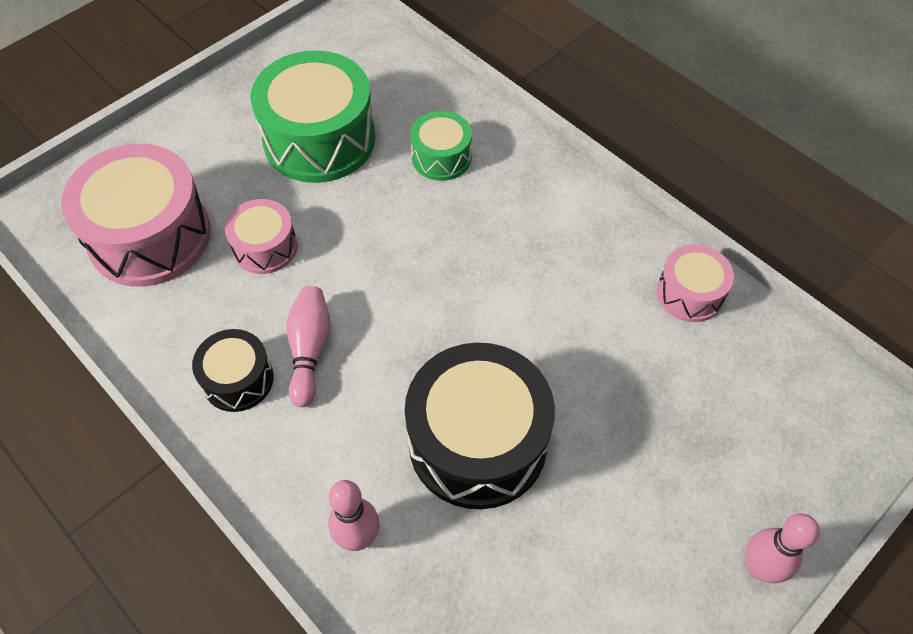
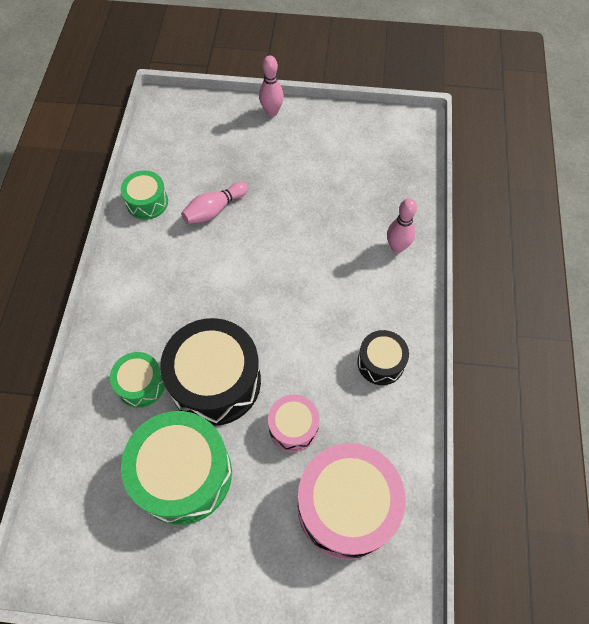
camera: 130 degrees left, 5 degrees up
pink bowling pin [286,286,331,407] -> pink bowling pin moved to [181,182,248,224]
black drum [405,343,555,509] -> black drum moved to [160,318,261,426]
pink drum [657,244,734,322] -> green drum [121,170,168,220]

